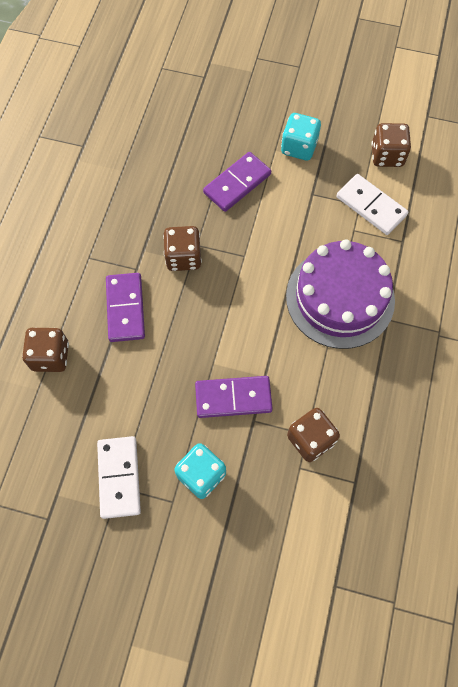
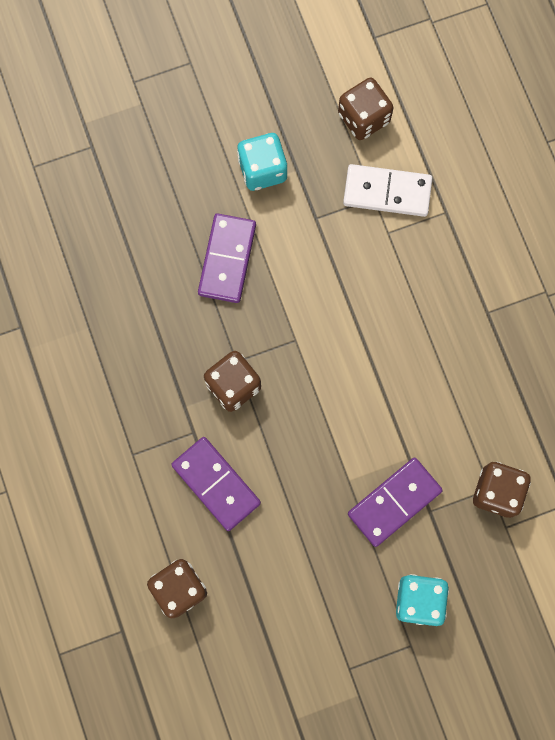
camera: 35 degrees left, 10 degrees up
white domino [97,436,141,519] -> none
purple cake [286,239,395,349] -> none

